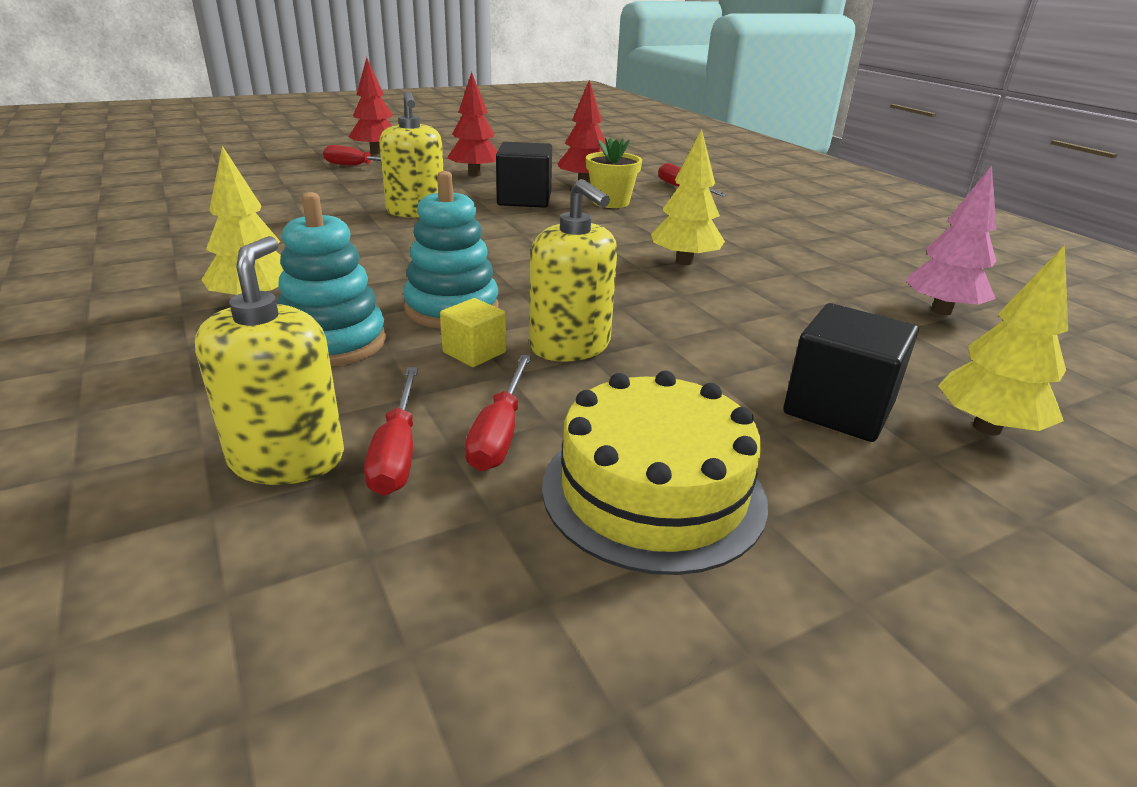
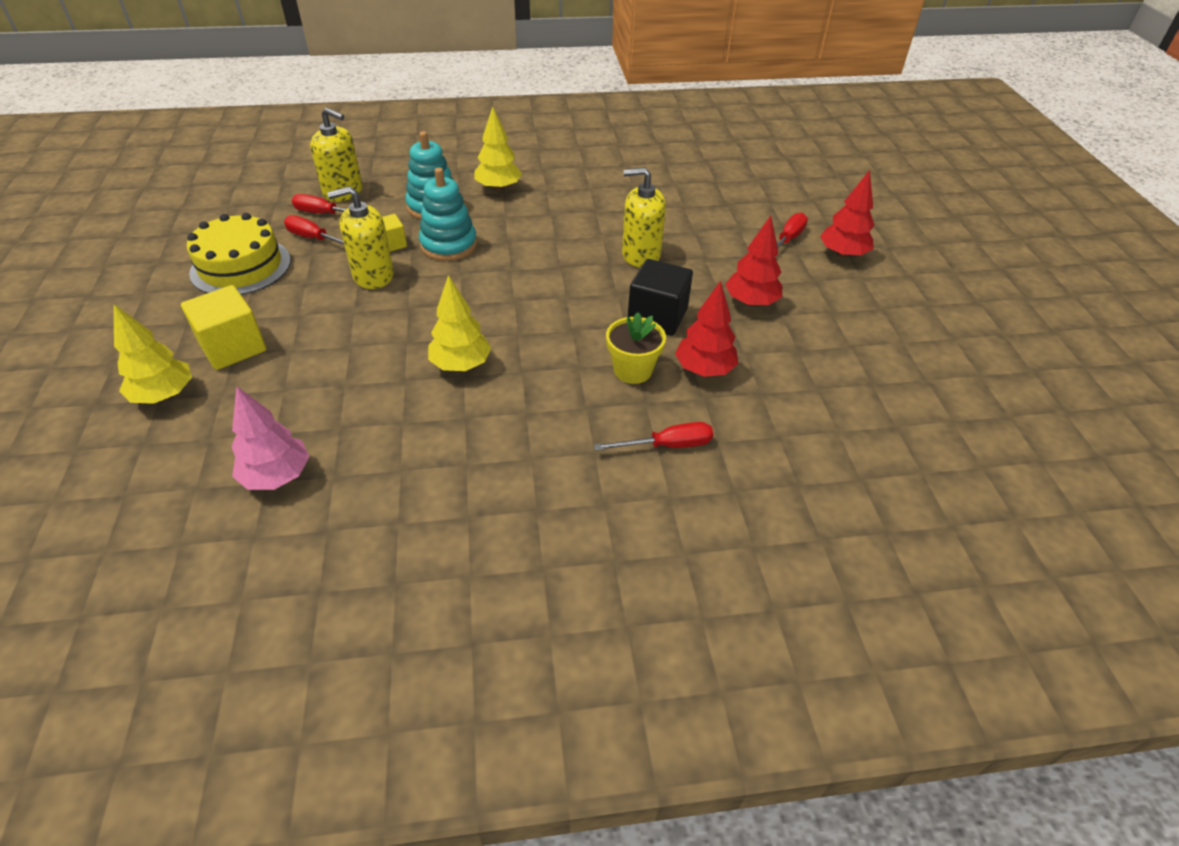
camera: 110 degrees right, 15 degrees up
black cube [783,303,919,442] -> yellow cube [181,285,266,370]

